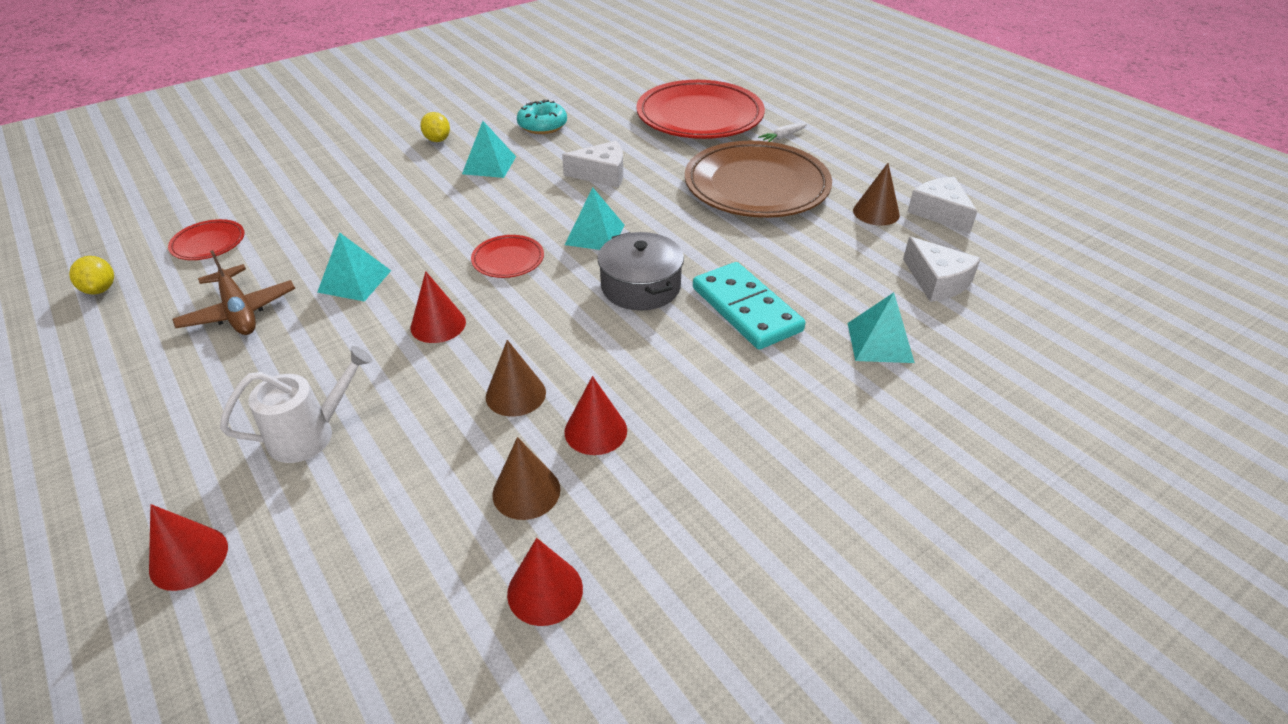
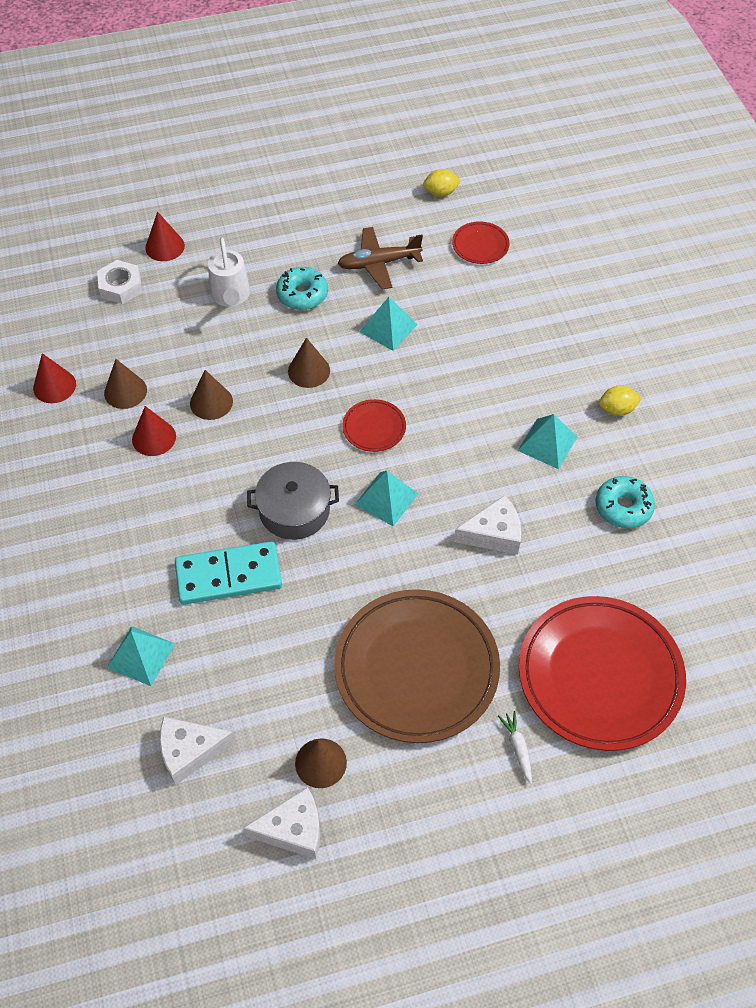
camera: 110 degrees right, 15 degrees up
red cone [411,271,466,343] -> brown cone [288,338,330,388]
white cheese [562,141,623,188] -> white cheese turned 120 degrees counterclockwise [454,495,521,555]
none -> white nut [97,260,142,304]
none -> turquoise donut [276,267,328,310]

